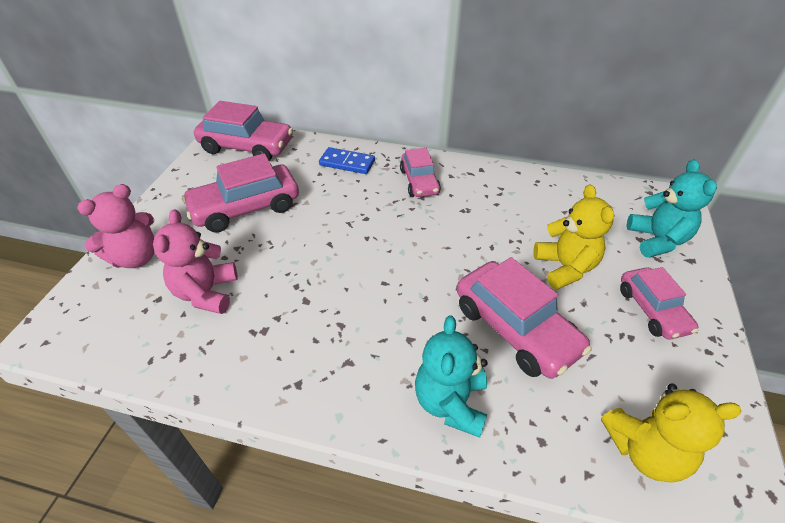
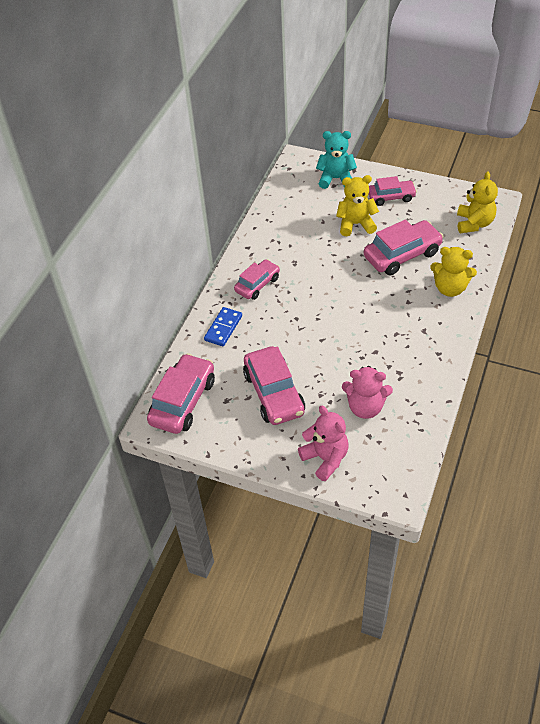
camera: 80 degrees left, 5 degrees up
pink car [400,148,441,197] -> pink car turned 45 degrees counterclockwise [234,259,280,300]
turquoise teddy bear [415,316,488,438] -> yellow teddy bear [430,247,477,297]

